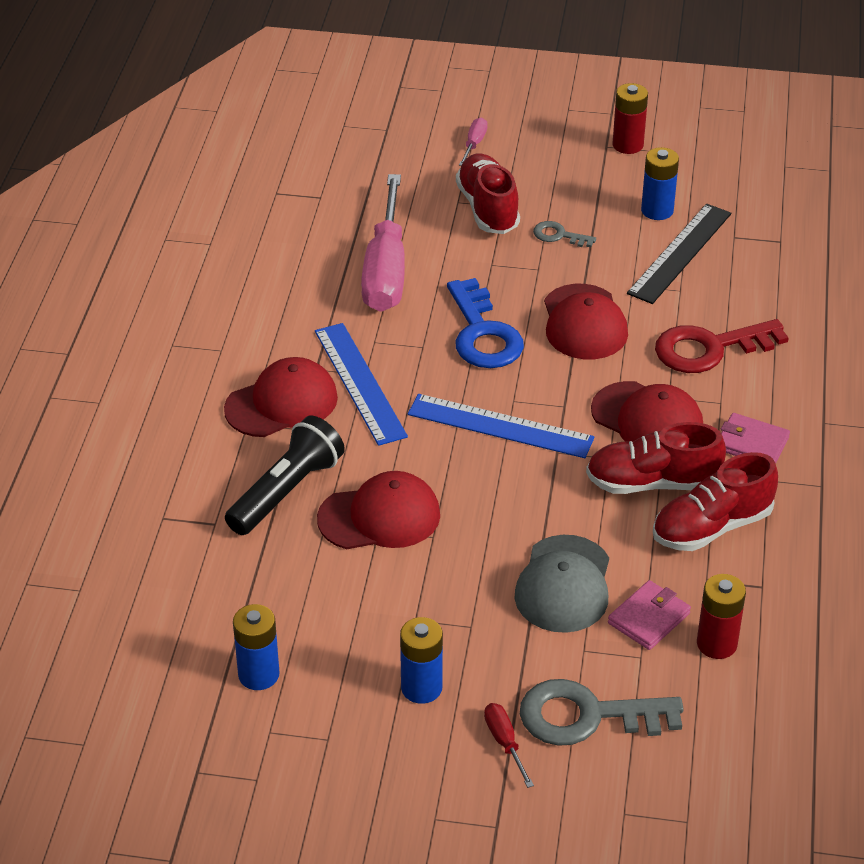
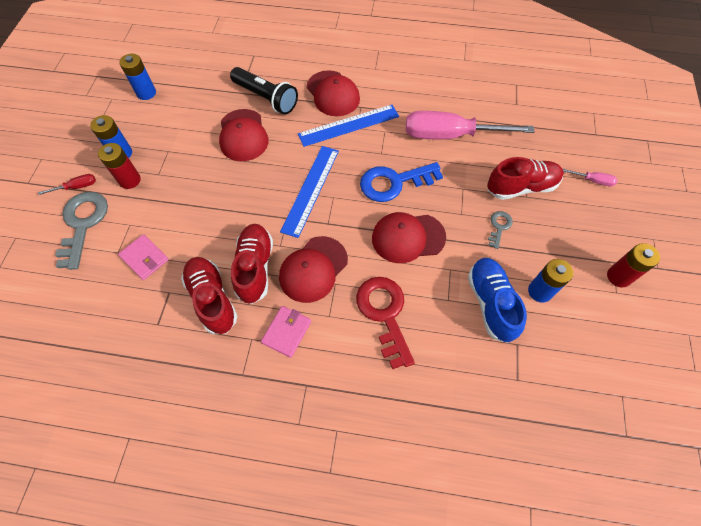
camera: 90 degrees right, 20 degrees up
grey cap [514,535,609,633] -> none
black ruler [627,204,731,304] -> blue shoe [468,258,527,343]
red battery [697,574,746,659] -> red battery moved to [98,143,141,189]

